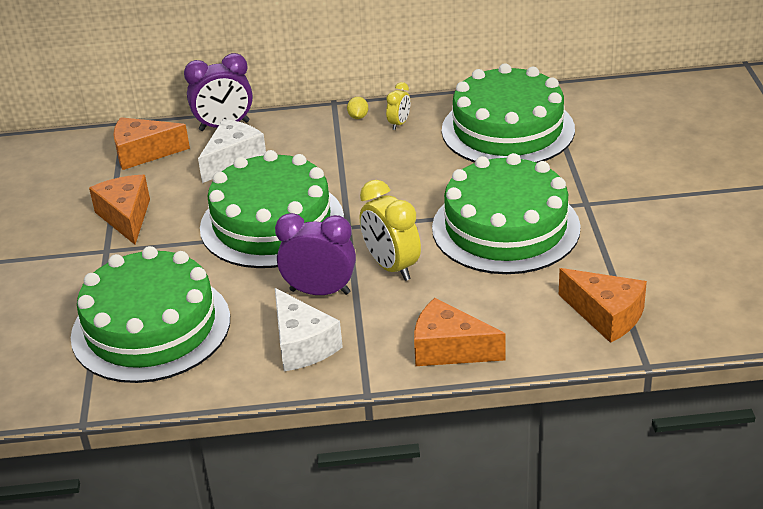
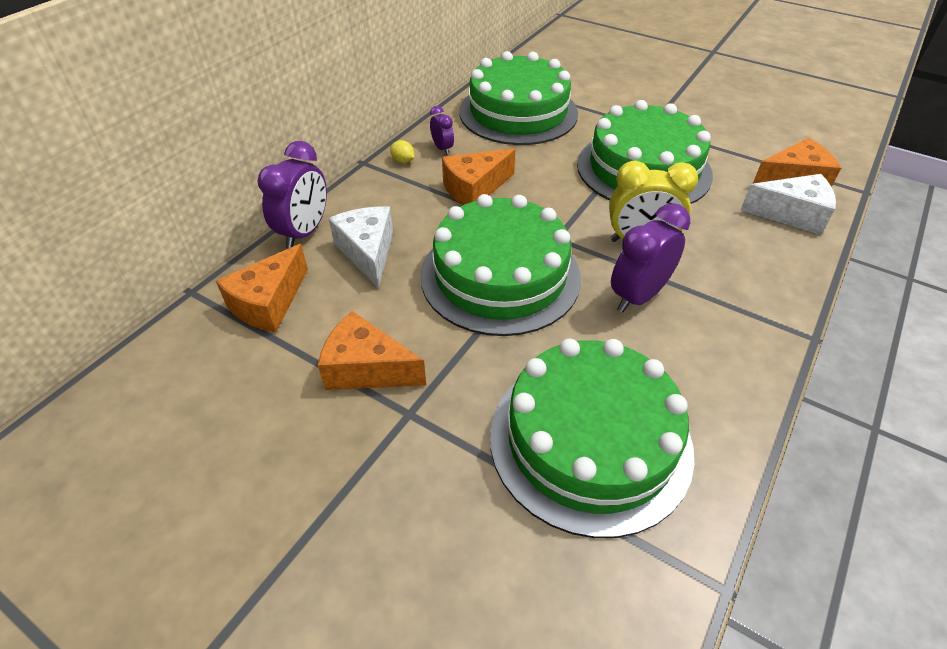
camera: 55 degrees left, 10 degrees up
white cheese [275,288,343,371] -> white cheese moved to [740,174,836,235]
yellow clock [386,82,410,130] -> purple clock [430,106,454,155]
orange cheese [414,298,506,366] -> orange cheese moved to [442,149,516,205]

